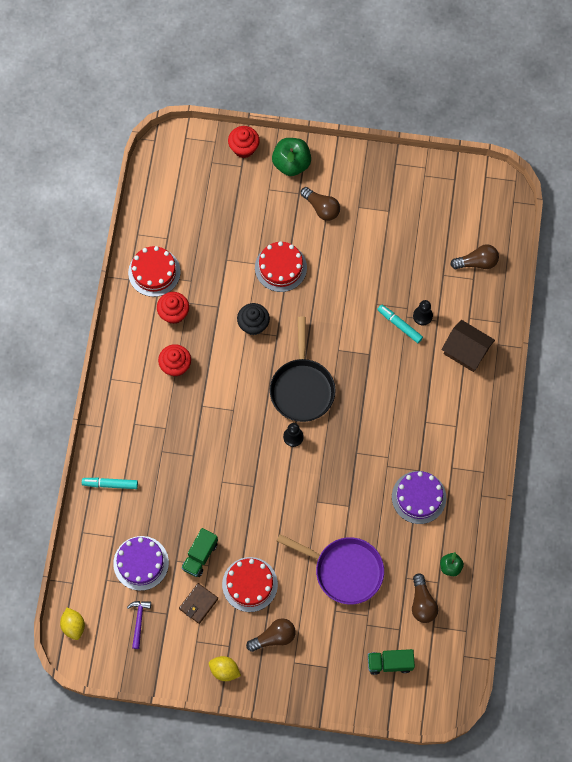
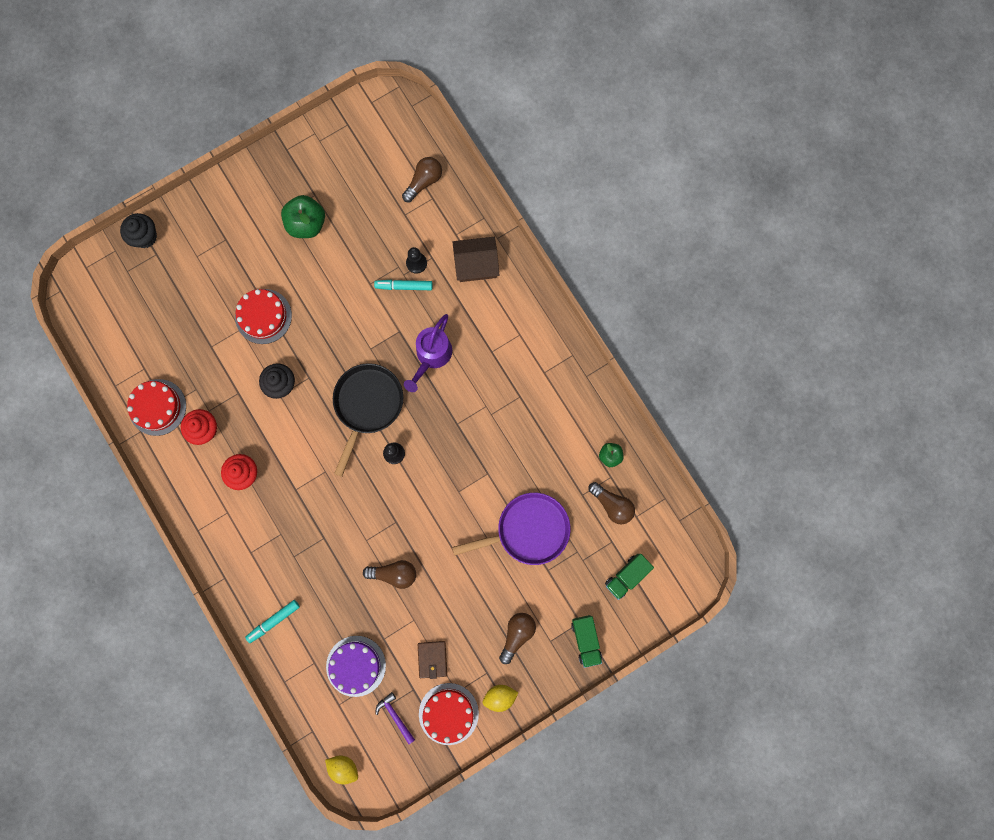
camera: 40 degrees left, 10 degrees up
green truck [181,528,218,577] -> green truck moved to [571,615,602,668]
red cake [222,557,278,612] -> red cake moved to [419,683,479,745]
red cupcake [228,126,260,158] -> black cupcake [120,213,157,248]
black pan [270,316,336,422] -> black pan turned 120 degrees counterclockwise [333,363,403,477]
green apple [272,138,311,176] -> green apple moved to [281,195,325,238]
brown light bulb [300,187,340,221] -> brown light bulb moved to [363,560,416,589]
purple cake [392,471,446,524] -> none
none -> purple watering can [404,314,452,392]

